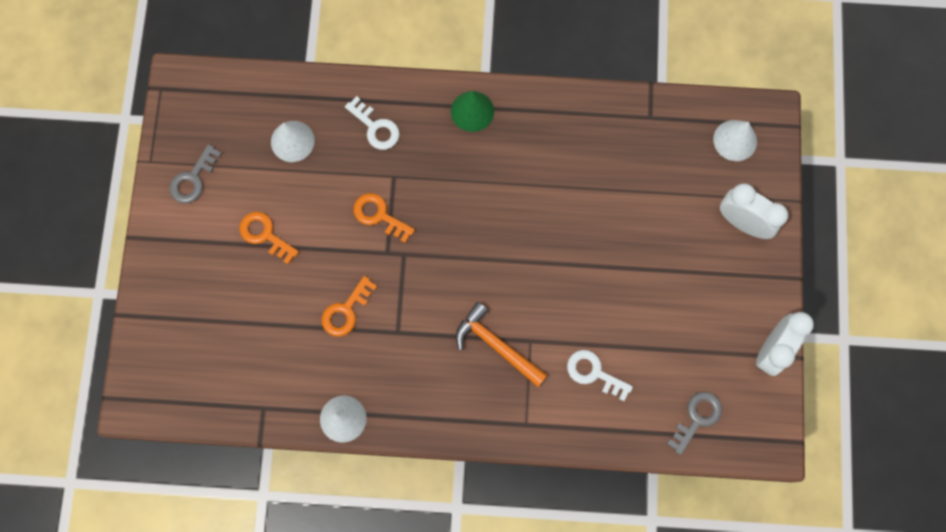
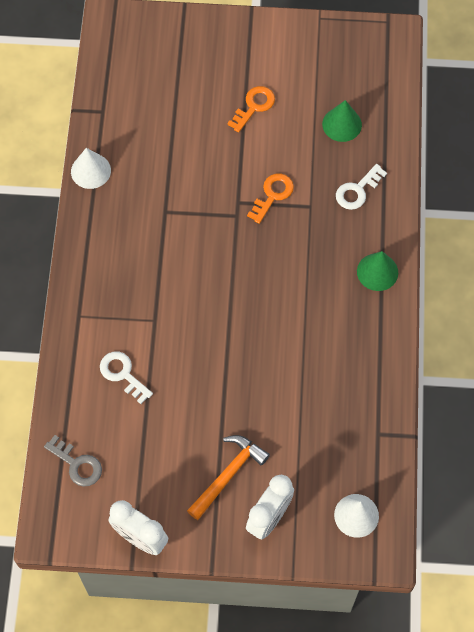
camera: 90 degrees right, 10 degrees down
grey key [169,144,222,203] -> none
white cone [271,121,315,162] -> green cone [322,100,362,142]
orange key [322,276,377,337] -> none
orange hammer [456,302,547,387] -> orange hammer moved to [187,435,270,520]
white key [567,350,633,401] -> white key turned 75 degrees counterclockwise [100,352,153,404]

